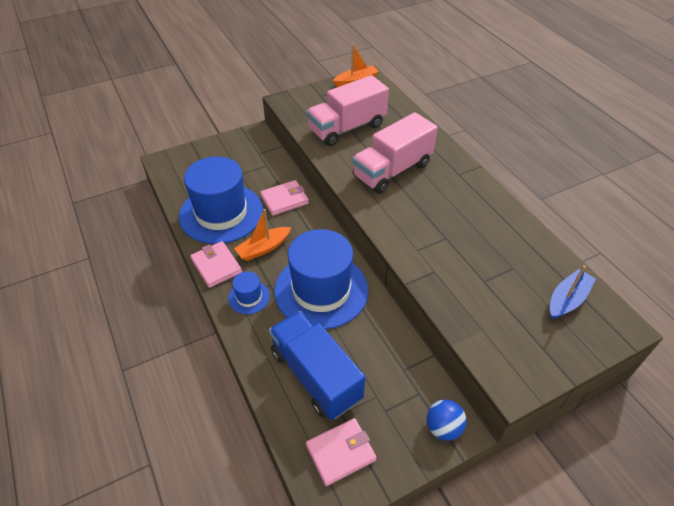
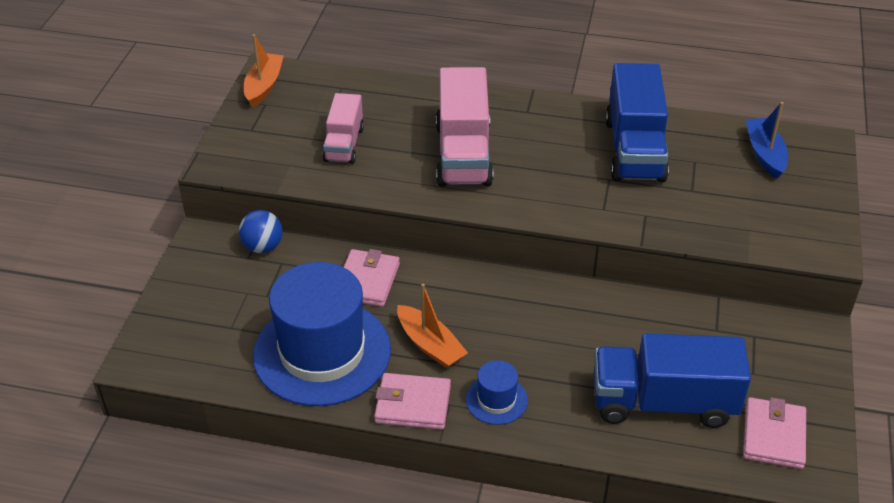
camera: 50 degrees left, 5 degrees down
orange boat [234,209,291,261] -> orange boat turned 45 degrees counterclockwise [397,284,468,369]
blue hat [274,229,368,329] -> none
pink truck [306,75,389,146] -> pink truck [322,93,364,164], size x0.59
blue ball [427,400,466,441] -> blue ball moved to [239,210,282,253]
none -> blue truck [605,63,669,182]

